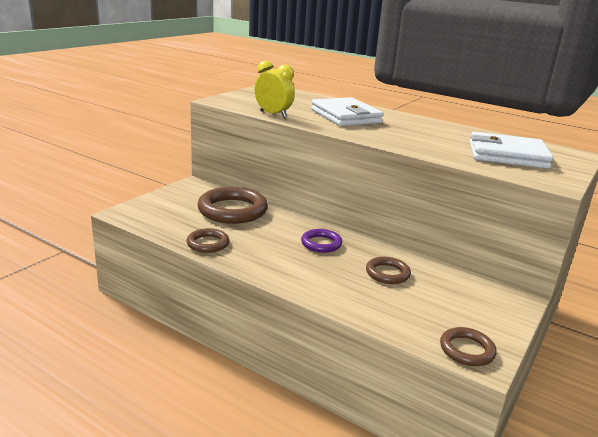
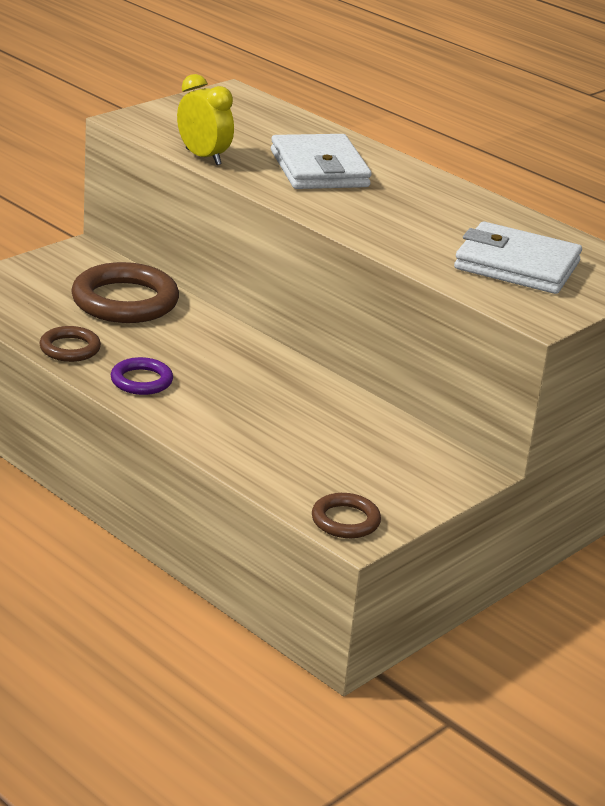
camera: 10 degrees right, 5 degrees up
purple ring [301,229,342,253] -> purple ring moved to [111,357,173,395]
brown ring [366,257,411,284] -> none

